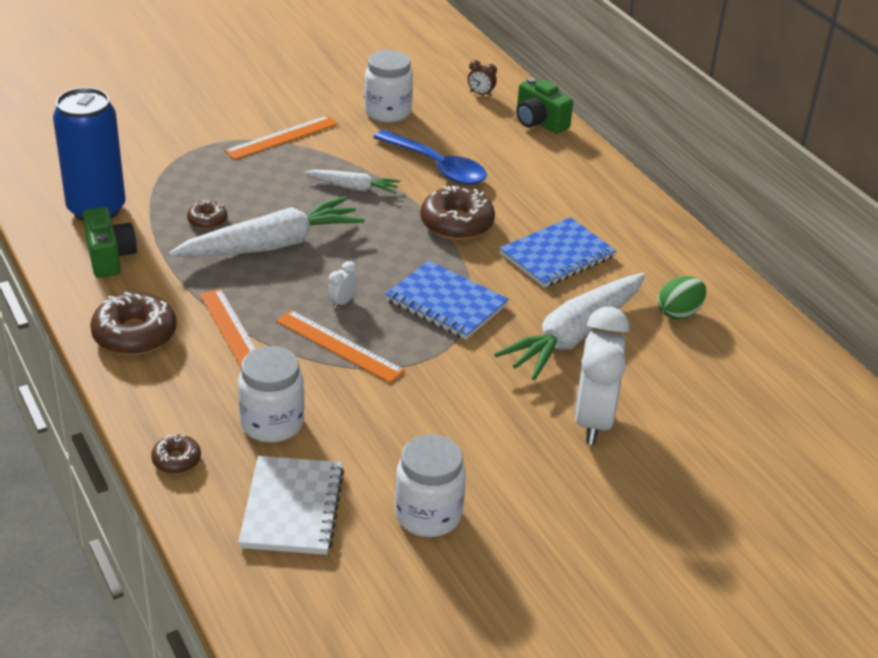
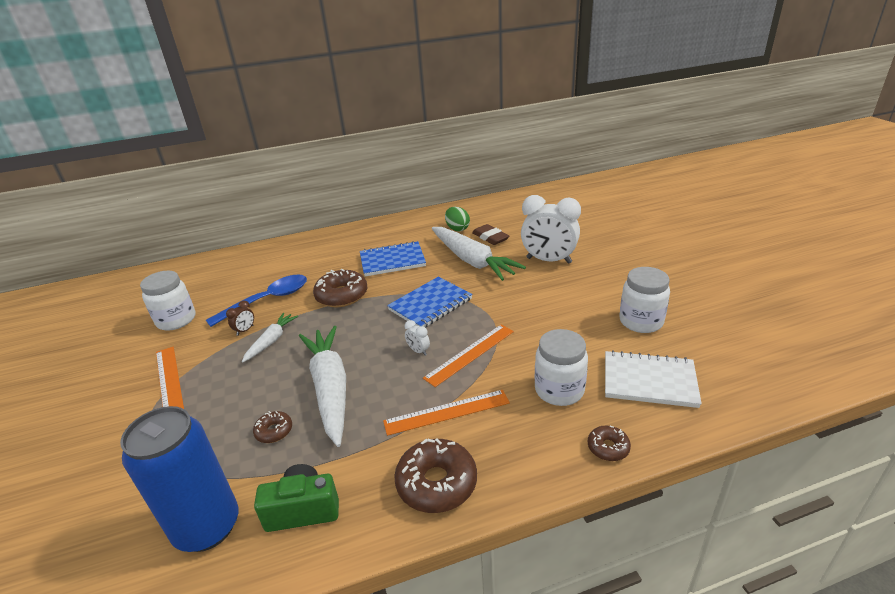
camera: 75 degrees left, 5 degrees down
brown clock [468,60,497,97] -> brown clock moved to [226,301,254,336]
blue notebook [500,217,616,288] -> blue notebook turned 75 degrees counterclockwise [360,241,426,276]
green camera [517,78,573,134] -> none
none -> brown eraser [472,224,509,245]

